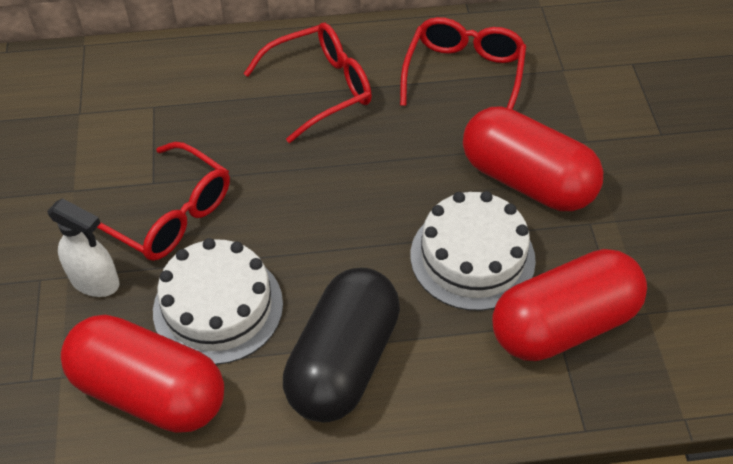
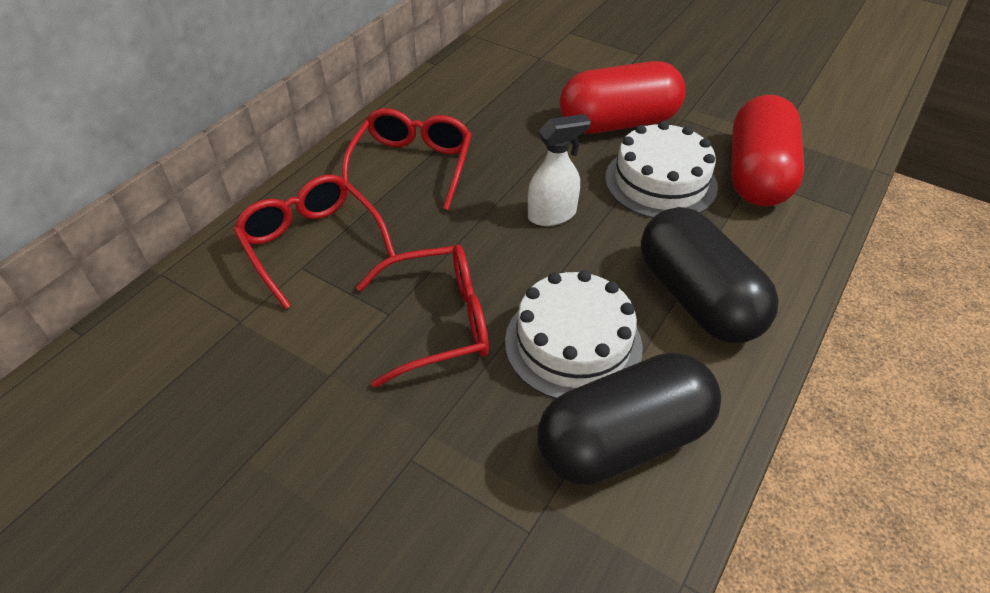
camera: 50 degrees left, 5 degrees down
white spray bottle [47,198,120,297] -> white spray bottle moved to [528,114,591,226]
red capsule [61,315,224,433] -> black capsule [538,352,721,485]
red glasses [400,17,526,110] -> red glasses moved to [234,175,395,309]

